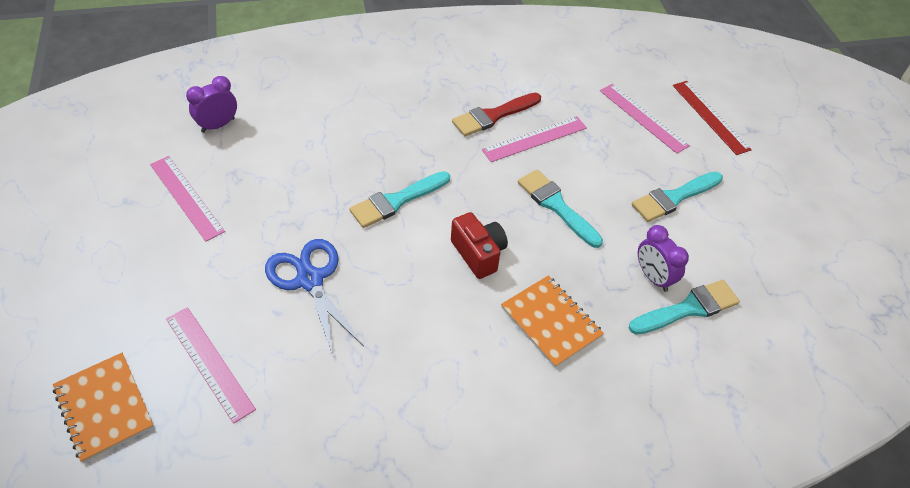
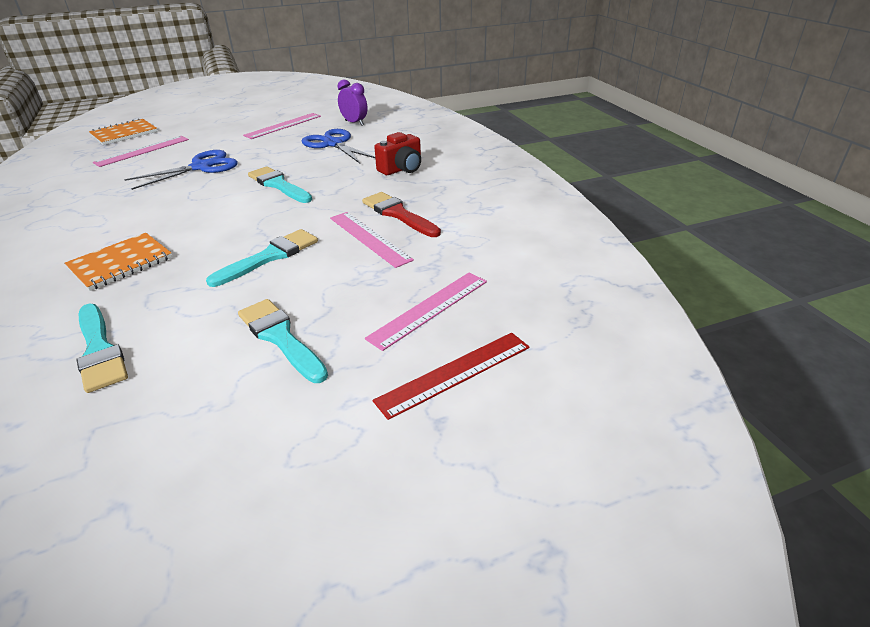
camera: 85 degrees right, 15 degrees down
red camera [451,212,508,279] -> red camera moved to [374,132,421,175]
purple clock [638,225,689,292] -> none
none -> blue scissors [302,129,375,163]

